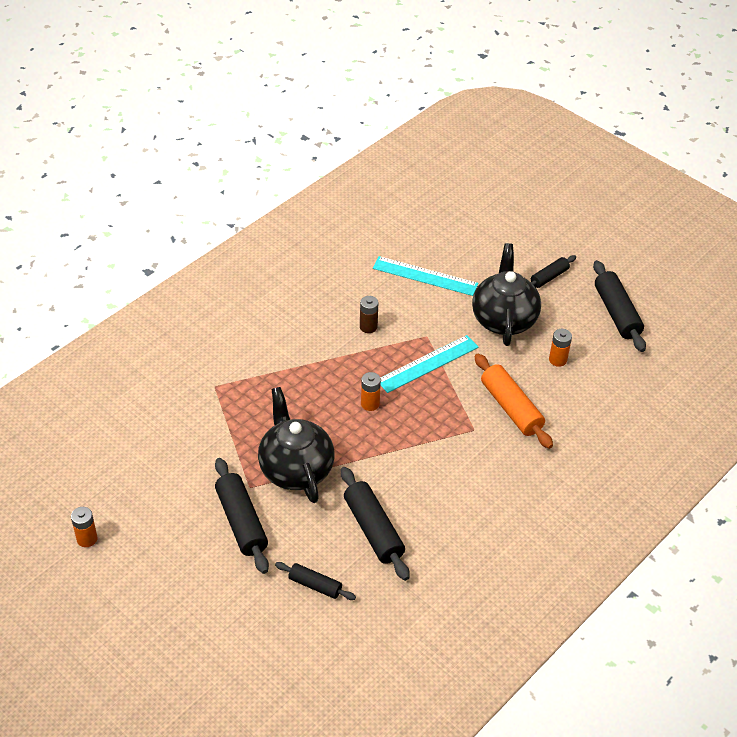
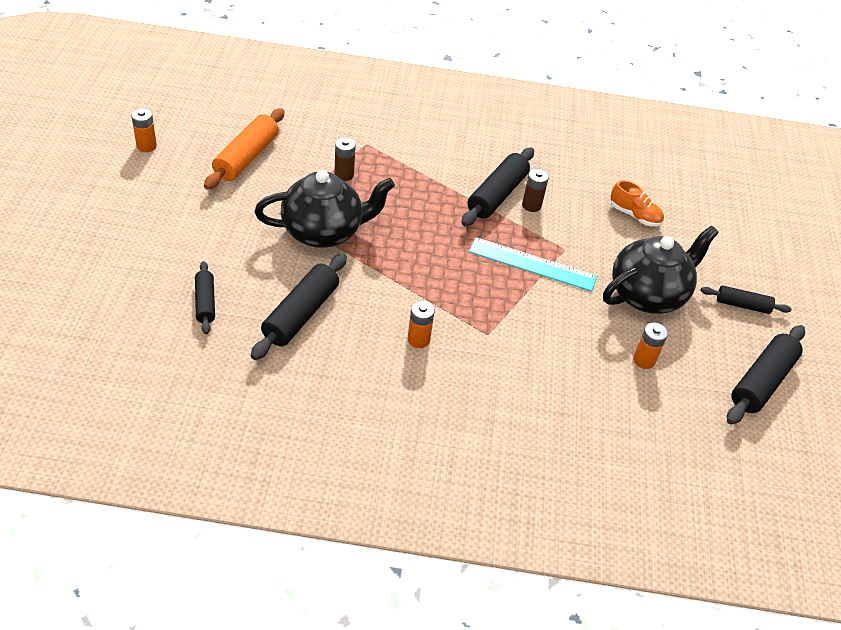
camera: 50 degrees right, 0 degrees up
black rolling pin [215,458,269,574] -> black rolling pin moved to [462,147,534,226]
black teapot [258,387,334,503] -> black teapot turned 45 degrees clockwise [255,170,395,248]
orange battery [361,372,381,411] -> orange battery moved to [408,301,435,348]
turquoise ruler [373,256,478,296] -> orange shoe [610,180,664,227]
orange rolling pin [475,354,553,449] -> orange rolling pin moved to [204,108,285,190]
none -> brown battery [334,138,356,181]

